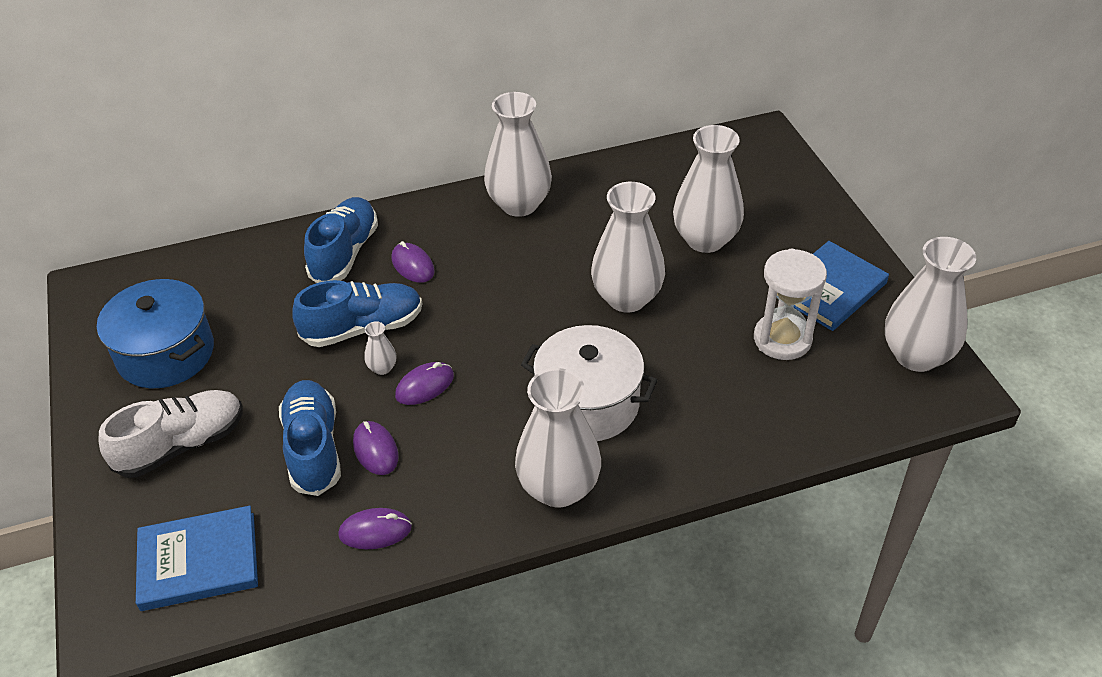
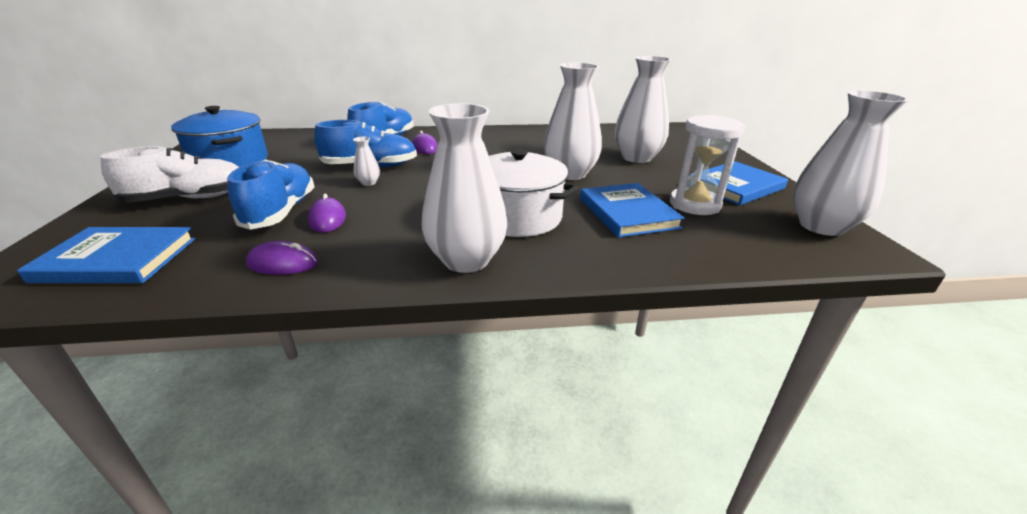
camera: 10 degrees right, 15 degrees down
purple mouse [395,362,454,405] -> none
white vase [484,92,552,217] -> none
none -> blue book [580,183,685,238]

